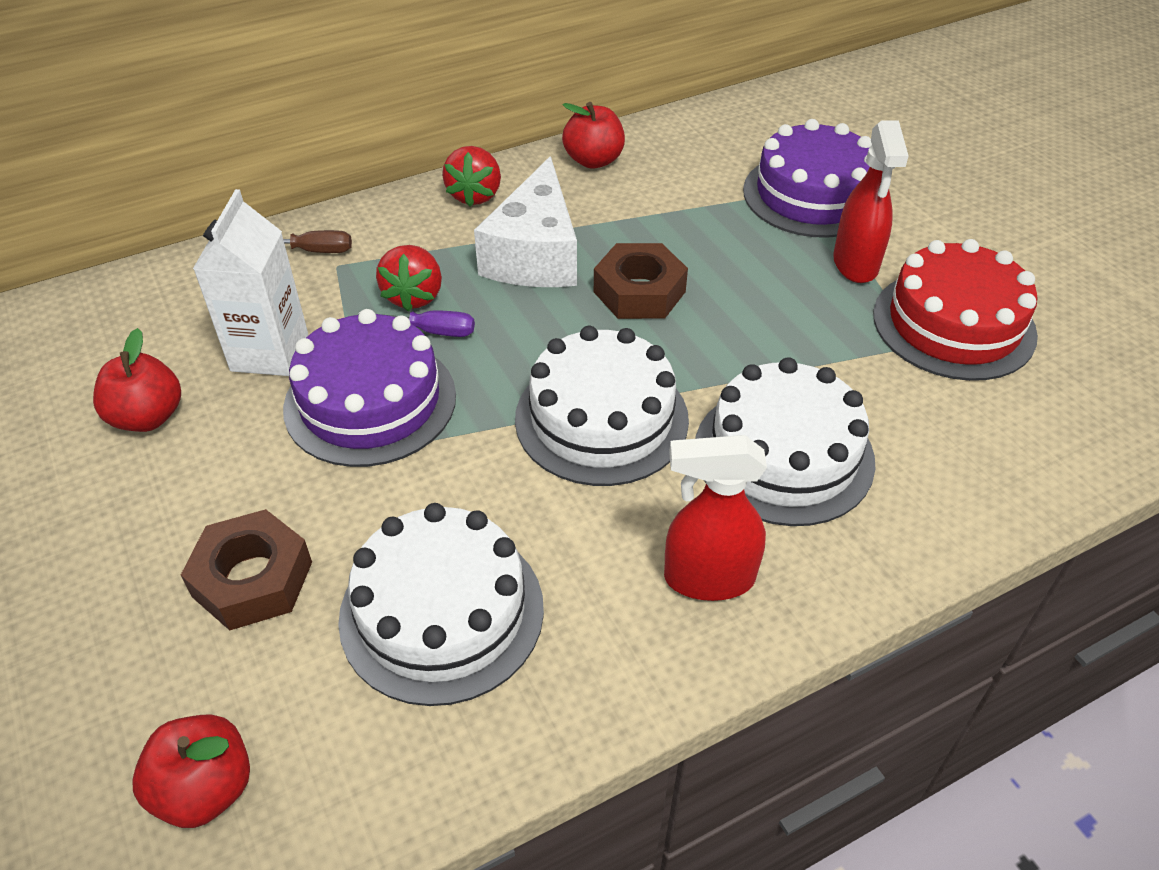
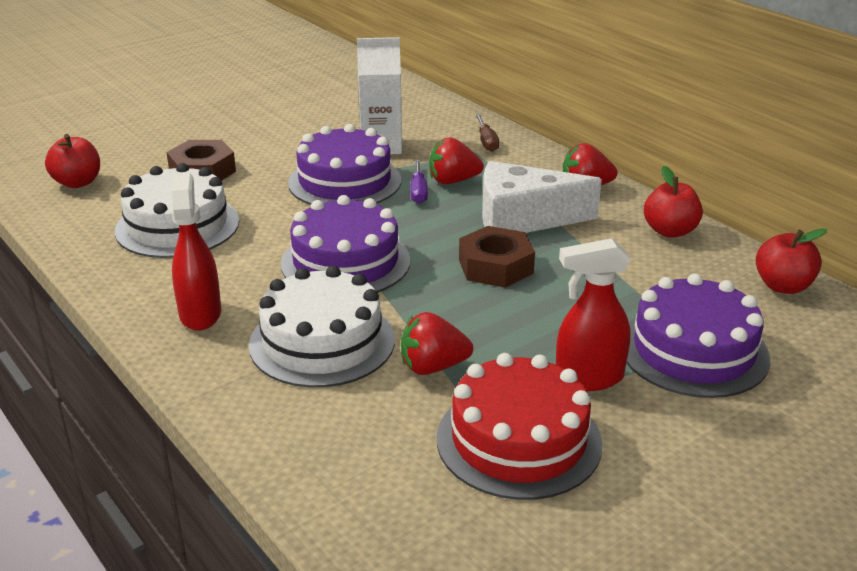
camera: 80 degrees right, 15 degrees down
red apple [93,328,181,432] -> red apple moved to [756,228,827,294]
white cake [515,325,689,486] -> purple cake [281,195,410,293]
none -> red strawberry [401,312,473,375]

